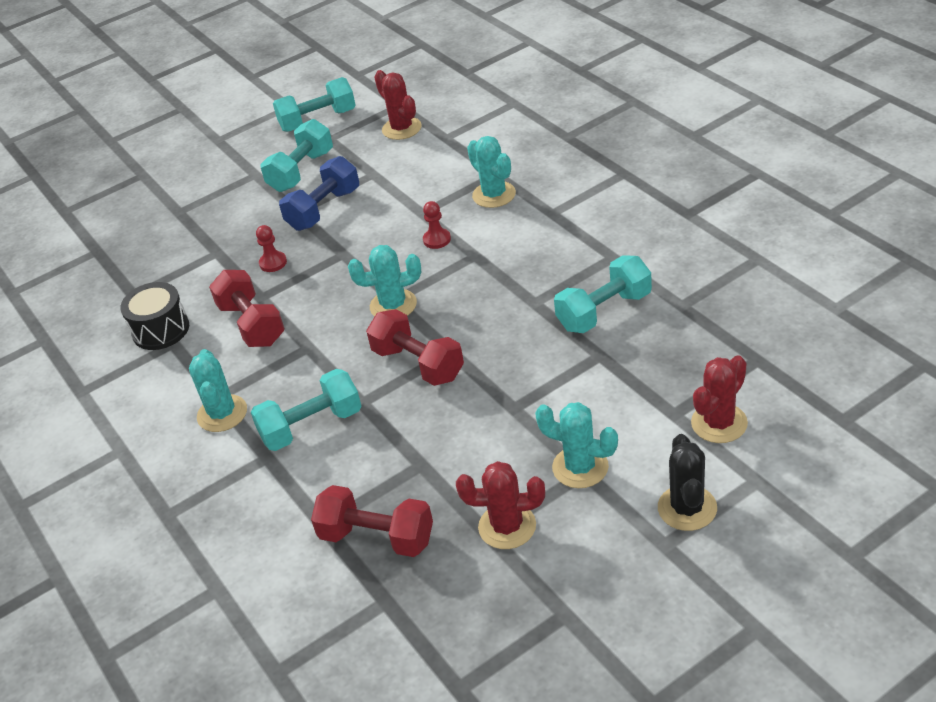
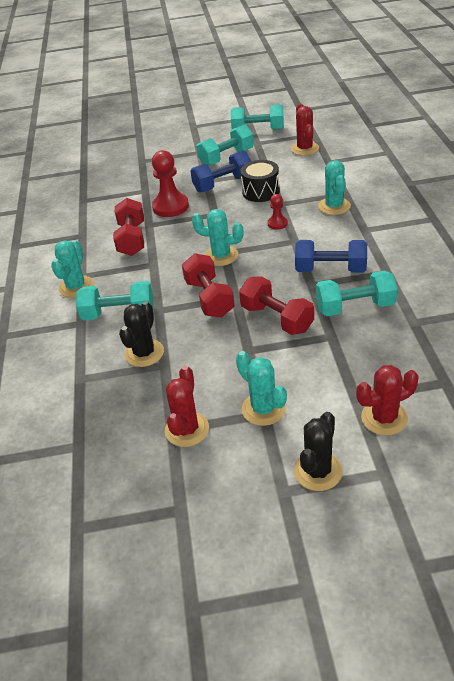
camera: 25 degrees right, 0 degrees up
black drum [120,282,189,350] -> black drum moved to [240,160,280,202]
red pawn [256,225,287,272] -> red pawn [152,150,189,217], size x1.92
red dumbbell [311,485,433,557] -> red dumbbell moved to [239,276,314,335]
red cactus [456,461,545,549] -> red cactus turned 75 degrees clockwise [165,366,209,447]
none -> black cactus [119,301,164,367]
none -> blue dumbbell [295,240,367,273]

